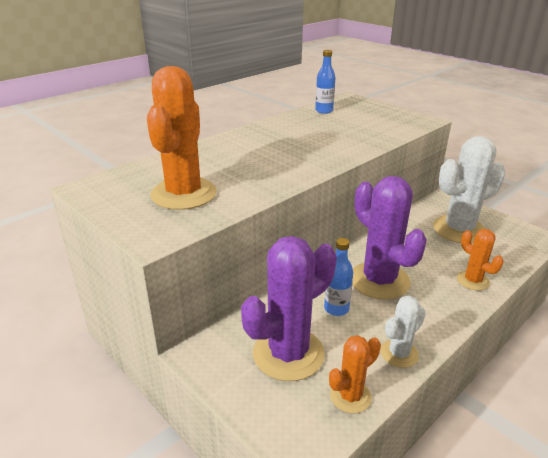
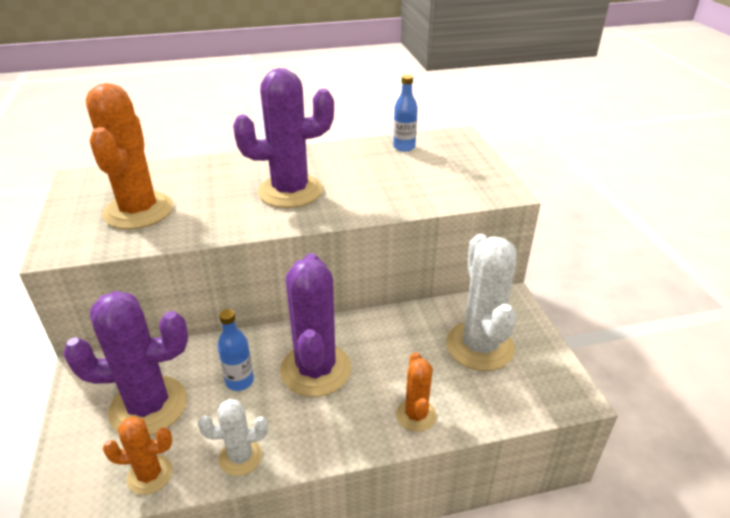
camera: 30 degrees right, 5 degrees up
orange cactus [147,66,217,210] -> orange cactus turned 45 degrees counterclockwise [86,83,173,229]
white cactus [433,136,506,244] -> white cactus turned 75 degrees clockwise [446,234,517,371]
none -> purple cactus [233,68,334,208]

